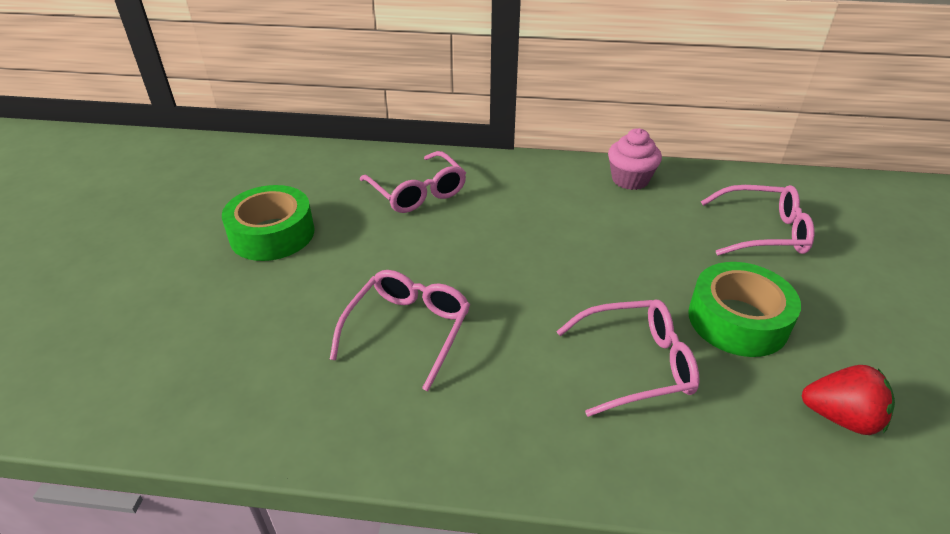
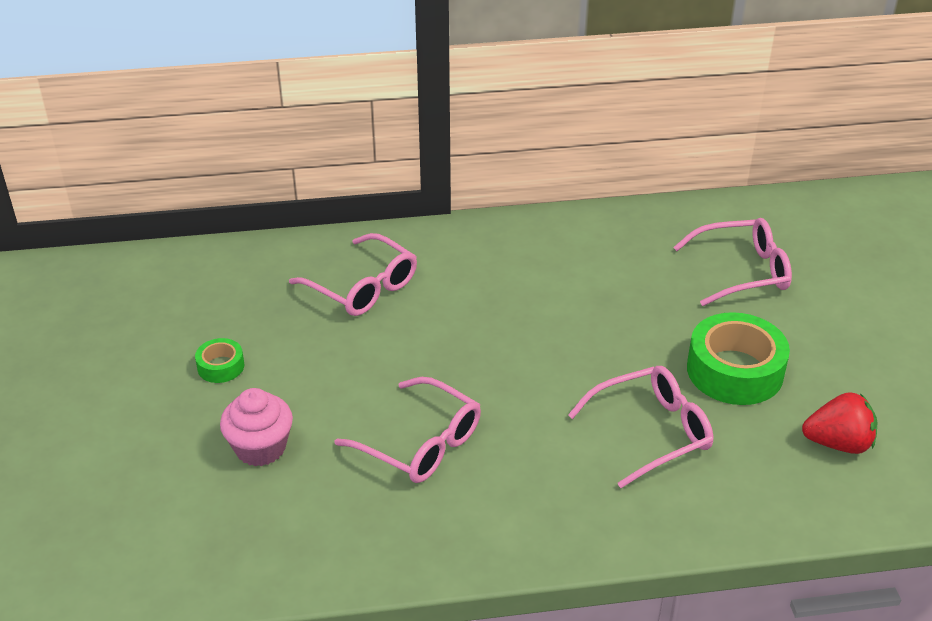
camera: 15 degrees left, 0 degrees up
green tape [222,185,315,261] -> green tape [195,338,244,383], size x0.49
pink glasses [330,270,470,391] -> pink glasses turned 120 degrees clockwise [335,377,481,483]
pink cupcake [608,128,662,190] -> pink cupcake moved to [220,388,293,466]

